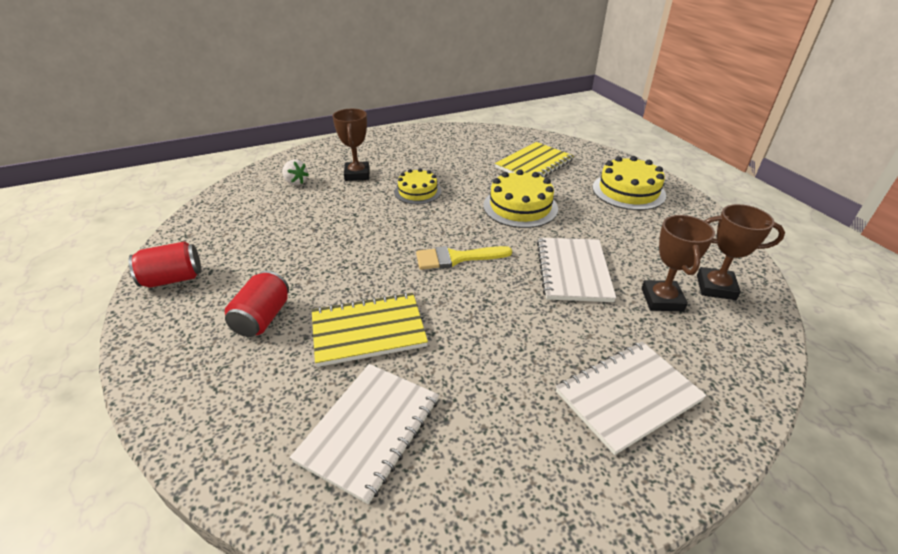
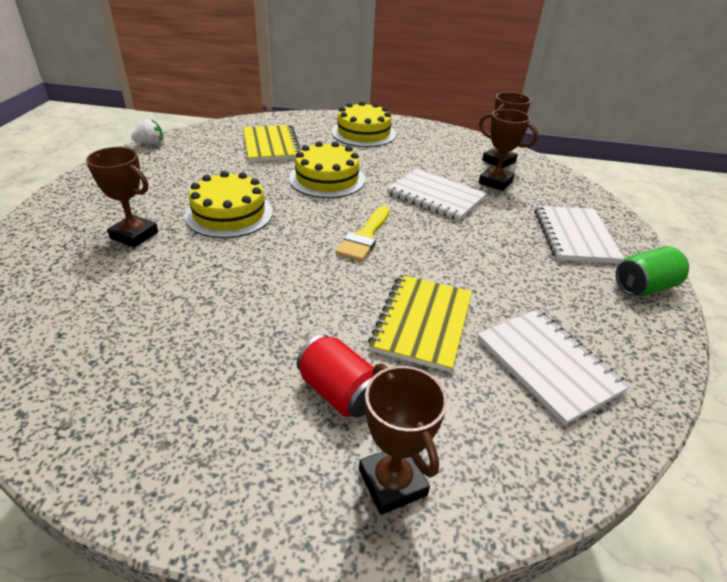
camera: 60 degrees left, 0 degrees up
red can [128,241,201,288] -> none
white strawberry [282,159,309,185] -> white strawberry moved to [131,119,163,145]
yellow cake [394,168,441,204] -> yellow cake [185,171,273,238], size x1.51
none -> brown trophy [359,363,447,515]
none -> green can [616,246,689,296]

